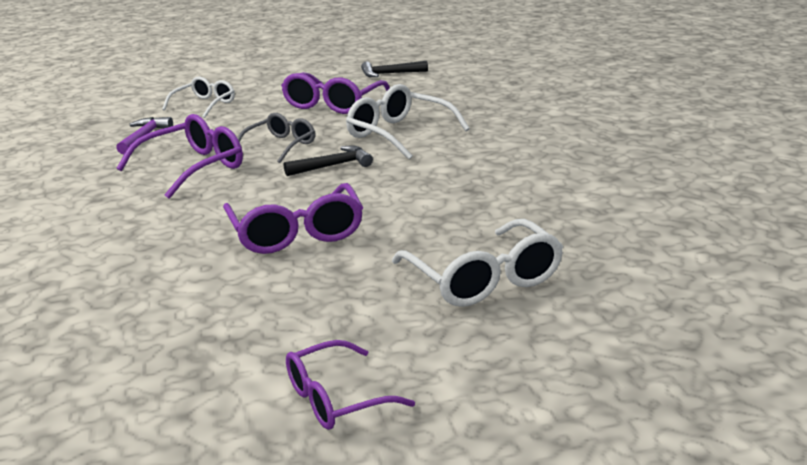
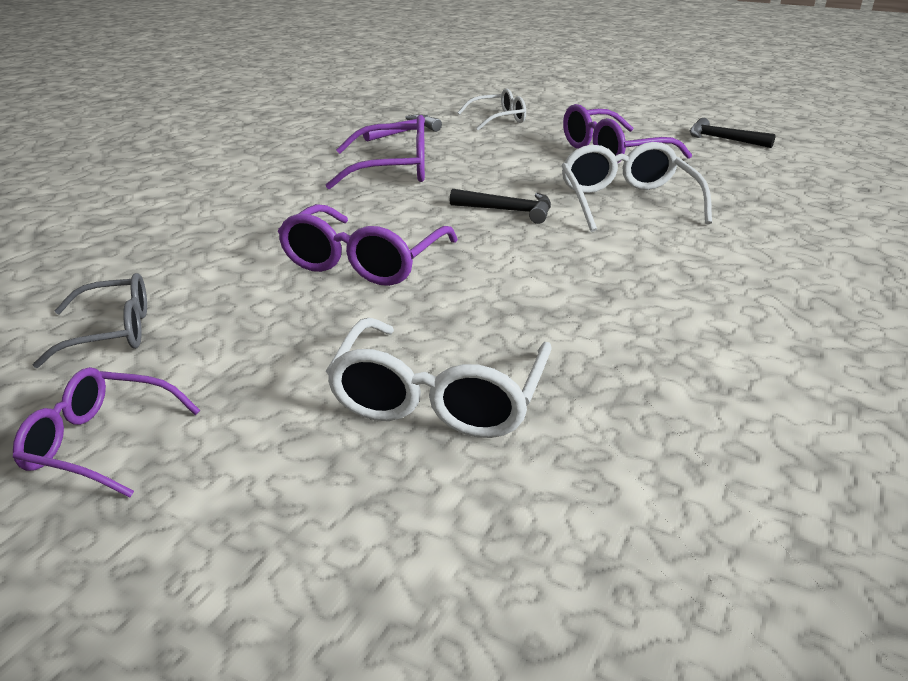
camera: 40 degrees right, 5 degrees up
grey glasses [238,113,315,163] -> grey glasses moved to [33,273,147,368]

